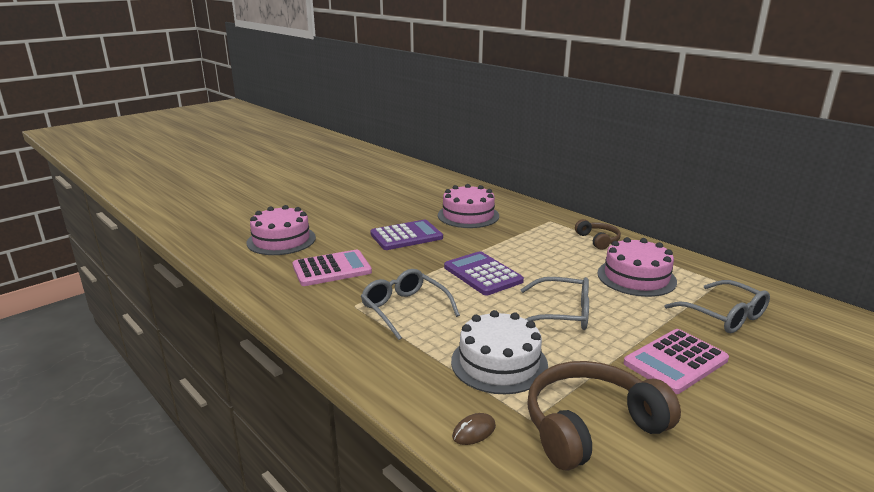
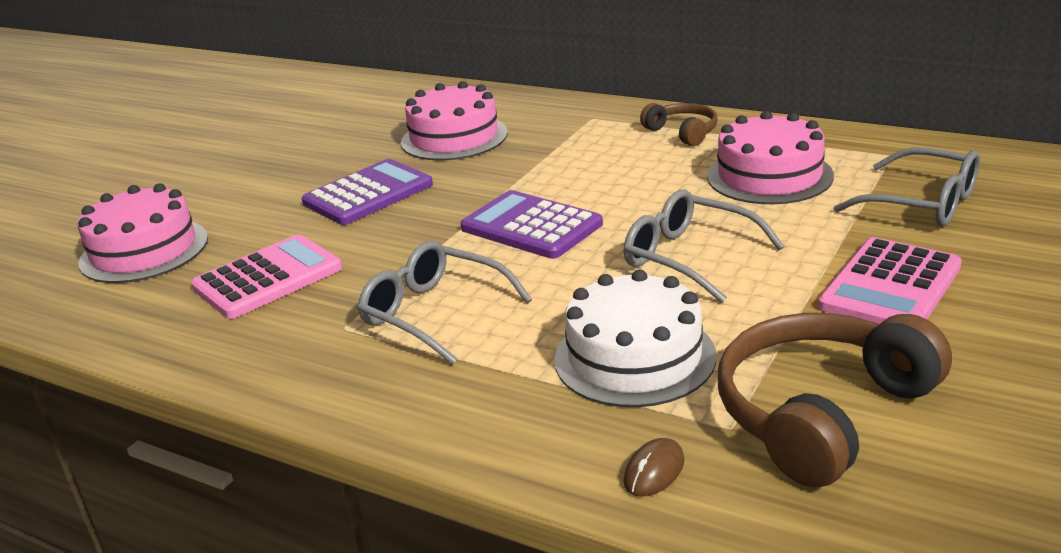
camera: 15 degrees left, 5 degrees up
grey glasses [520,277,589,330] -> grey glasses turned 135 degrees counterclockwise [624,190,784,303]

